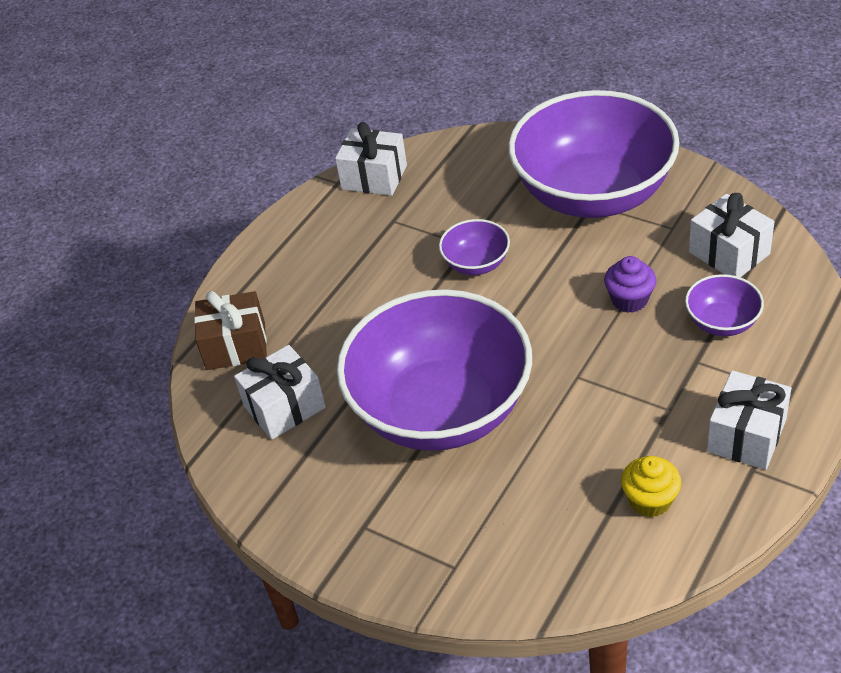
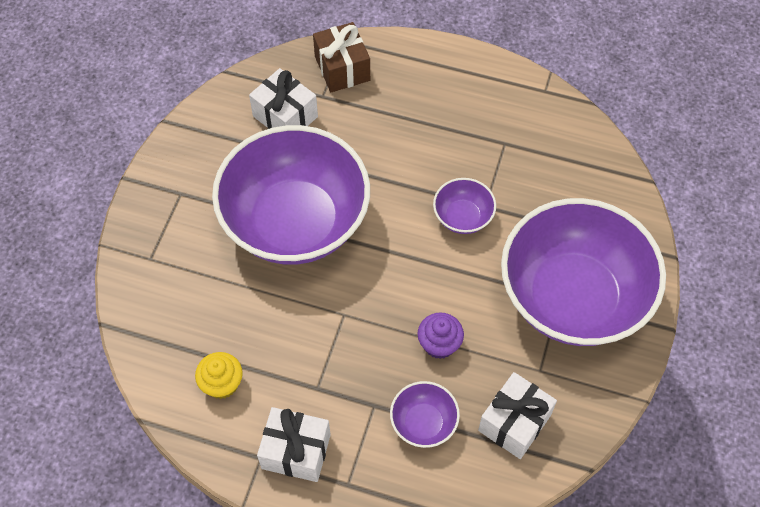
camera: 70 degrees right, 15 degrees up
white gift [335,122,407,196] -> none

